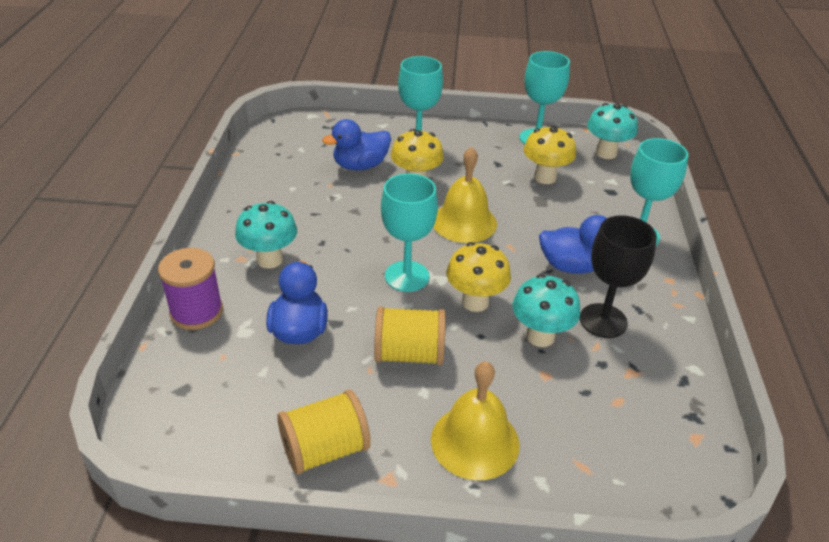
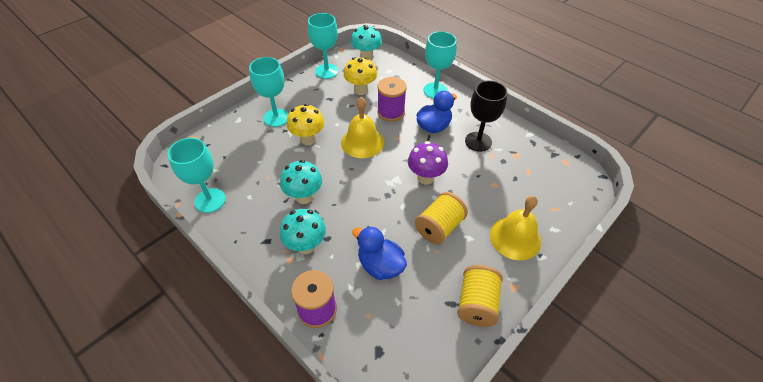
camera: 50 degrees left, 10 degrees up
blue duck [322,119,391,170] -> none
turquoise goblet [381,173,438,292] -> turquoise goblet moved to [168,138,226,213]
yellow mushroom [446,242,511,312] -> purple mushroom [408,141,448,184]
turquoise mushroom [512,274,580,347] -> turquoise mushroom moved to [280,160,322,204]
none -> purple spool [377,77,407,122]

